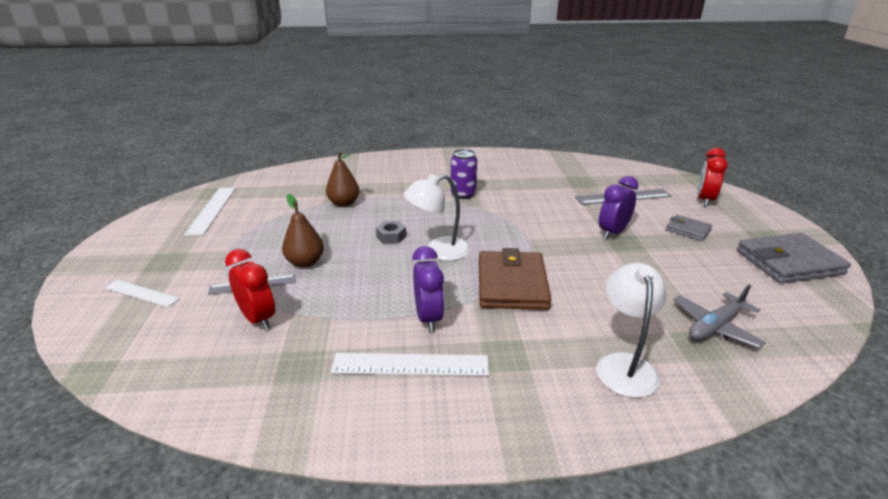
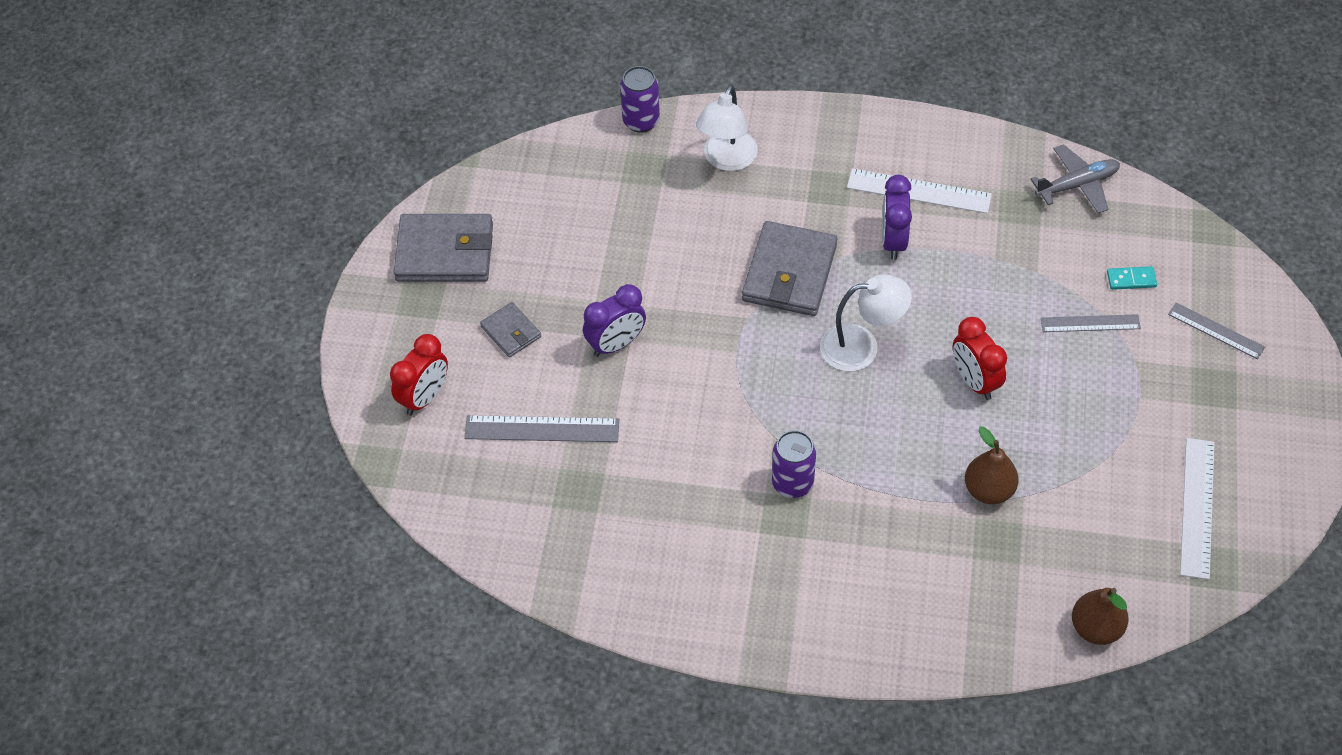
camera: 165 degrees left, 25 degrees up
white ruler [104,280,180,307] -> grey ruler [1168,303,1265,359]
red clock [225,249,275,330] -> red clock moved to [953,317,1007,400]
brown pear [282,194,324,268] -> brown pear moved to [1072,588,1129,645]
grey nut [376,221,406,244] -> none
brown wallet [479,248,551,310] -> grey wallet [742,221,837,316]
grey plane [673,284,766,348] -> grey plane moved to [1031,144,1120,213]
none -> purple can [620,66,660,133]
none -> turquoise domino [1107,266,1157,290]

